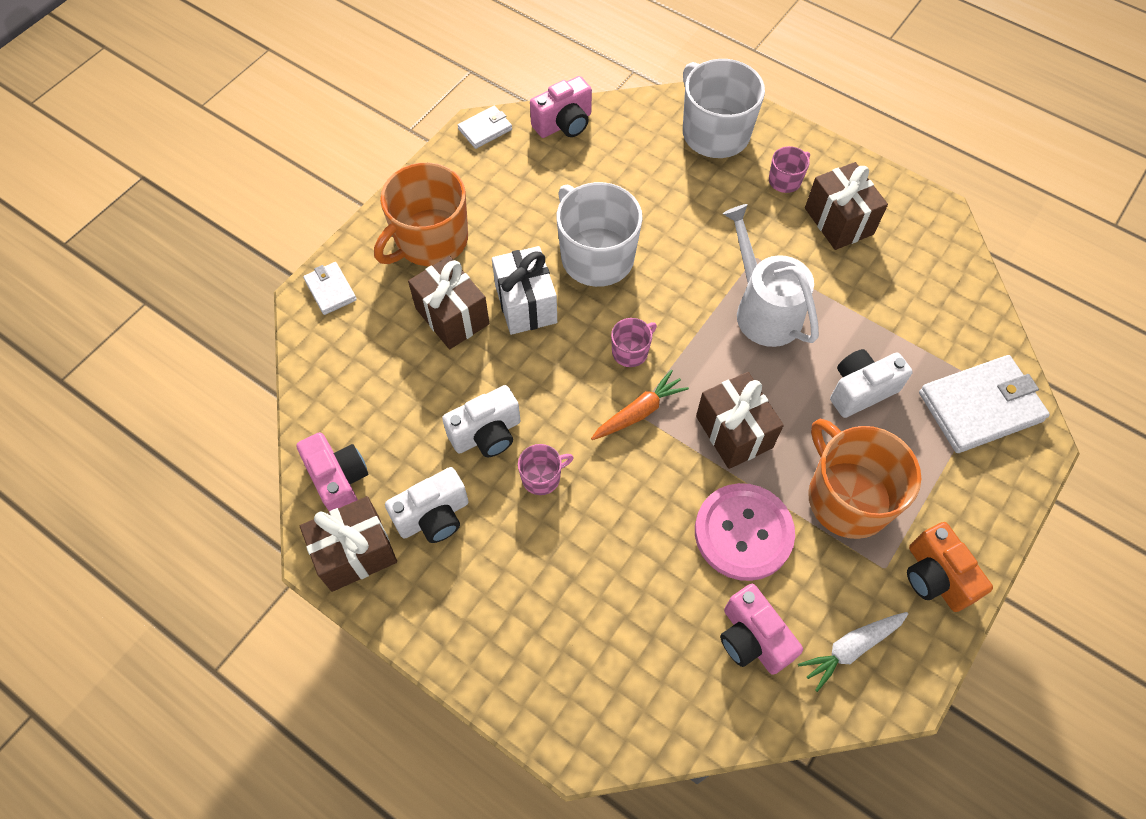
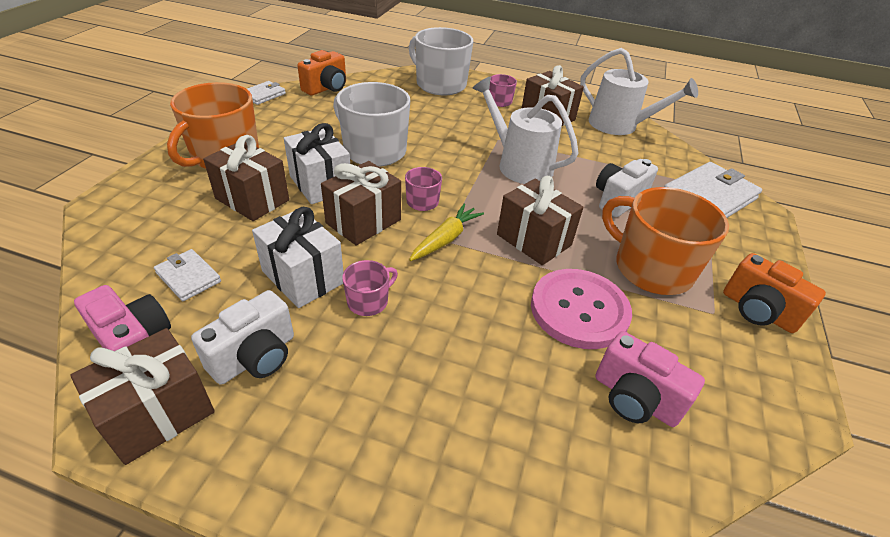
camera: 20 degrees left, 20 degrees down
white wallet [303,262,357,315] -> white wallet moved to [154,249,221,301]
white camera [442,385,521,457] -> white gift [252,207,344,308]
pink camera [530,76,592,138] -> orange camera [297,50,346,95]
orange carrot [591,370,689,440] -> yellow carrot [409,204,484,261]
white carrot [798,612,908,692] -> none
none -> brown gift [321,161,401,245]
none -> white watering can [580,48,698,135]

